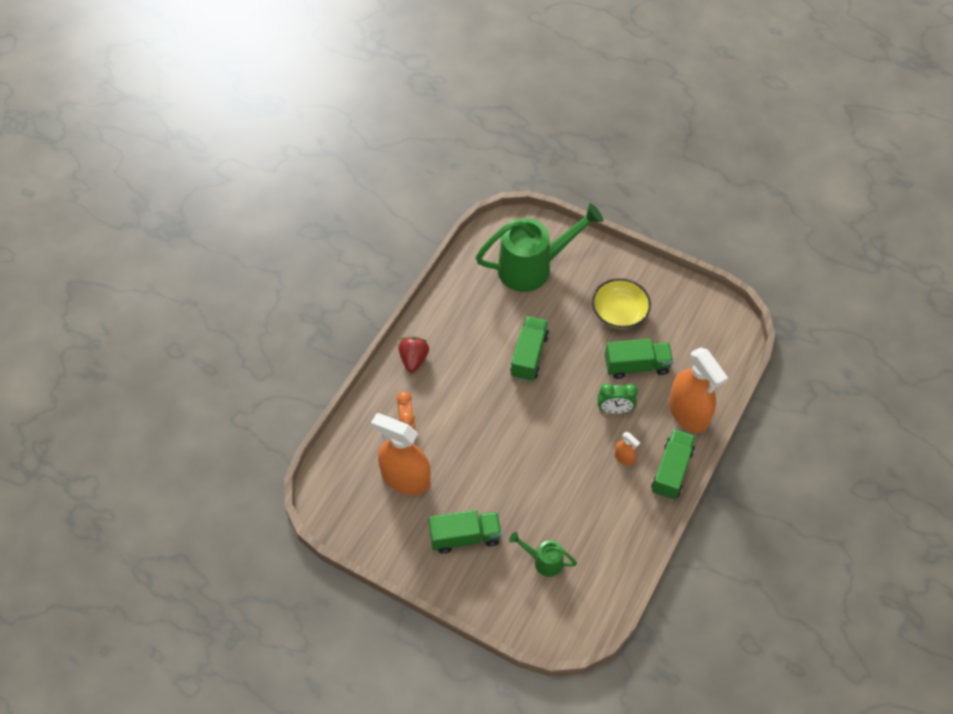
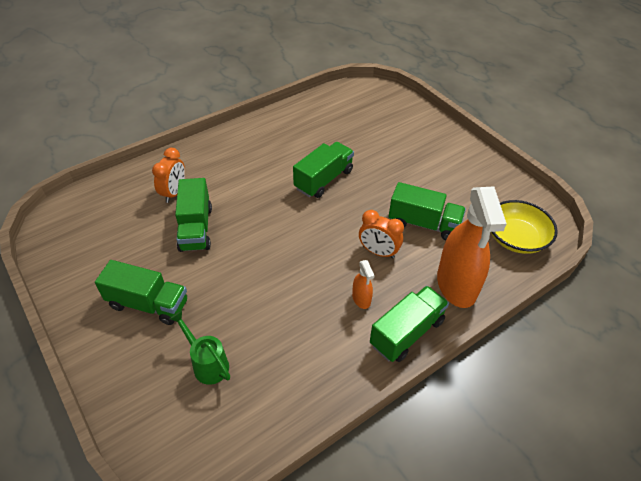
camera: 25 degrees right, 10 degrees down
orange spray bottle [371,413,431,495] -> none
red strawberry [398,336,429,373] -> none
green watering can [476,203,603,292] -> none
yellow bowl [592,278,651,329] -> yellow bowl moved to [491,200,558,254]
green clock [598,383,638,414] -> orange clock [359,210,404,259]
none -> green truck [175,178,212,252]

